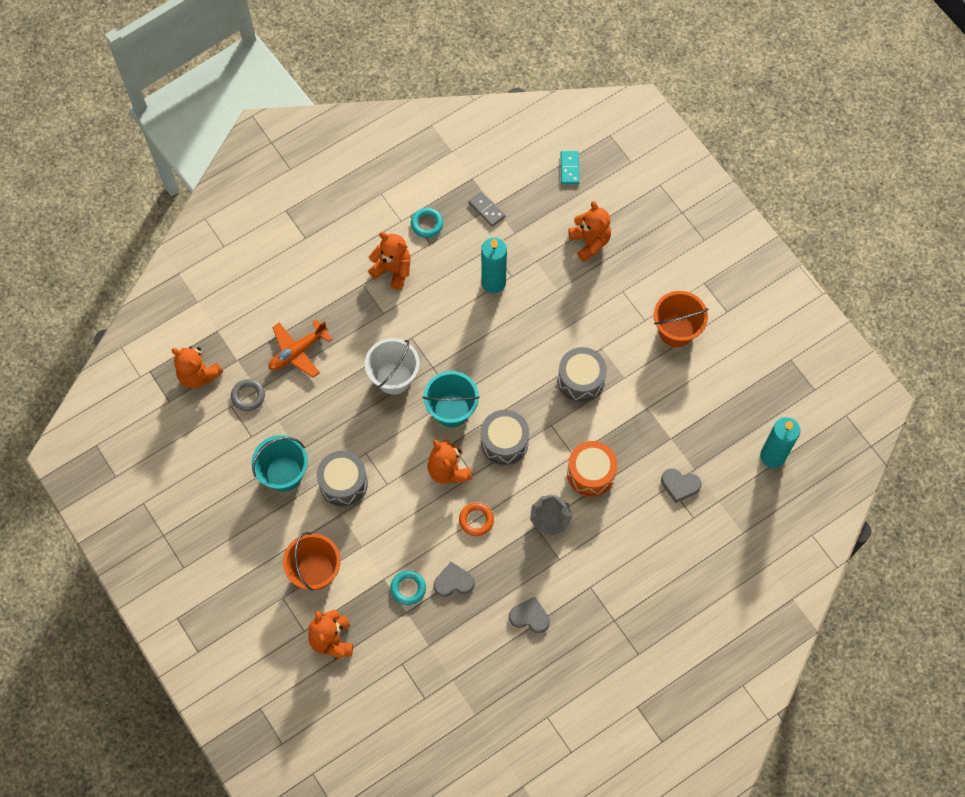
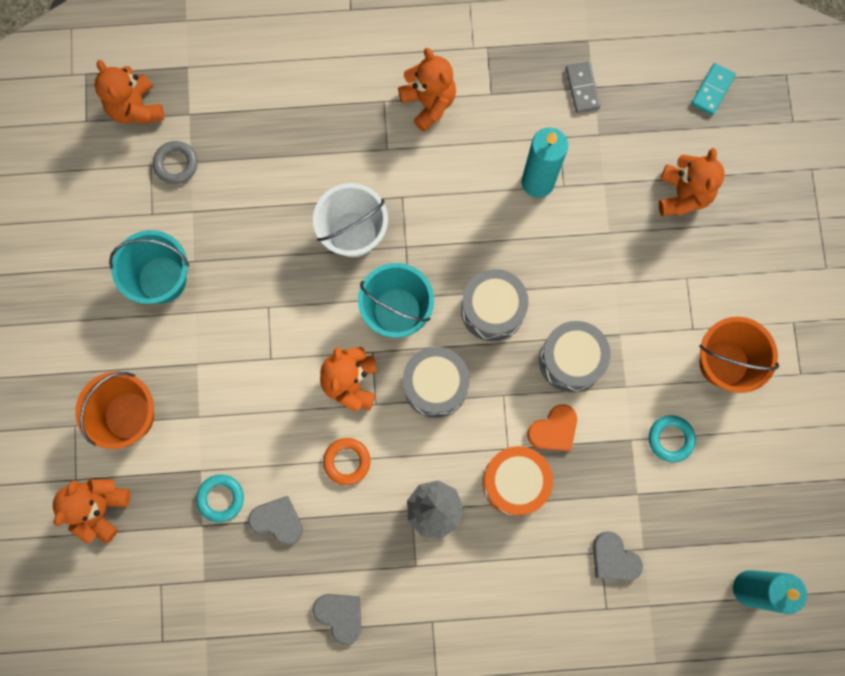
camera: 30 degrees right, 10 degrees up
orange plane [268,319,332,378] -> none
grey drum [317,451,368,507] -> grey drum moved to [461,269,529,342]
turquoise ring [411,208,443,238] -> turquoise ring moved to [649,415,696,462]
none -> orange heart [527,404,577,451]

